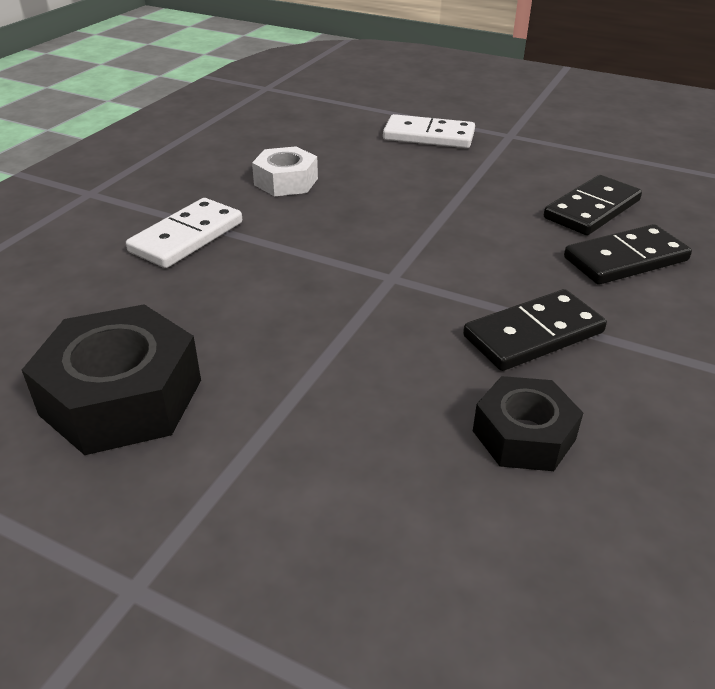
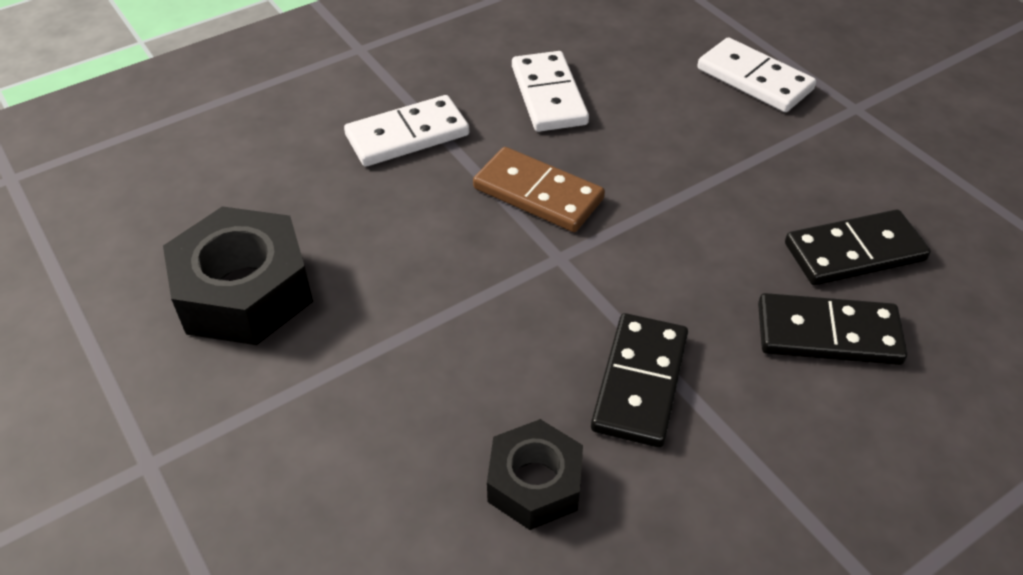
camera: 30 degrees right, 10 degrees up
white nut [252,146,318,196] -> white domino [512,51,589,132]
black domino [463,289,607,371] -> black domino turned 75 degrees counterclockwise [591,313,688,447]
none -> brown domino [473,147,605,232]

